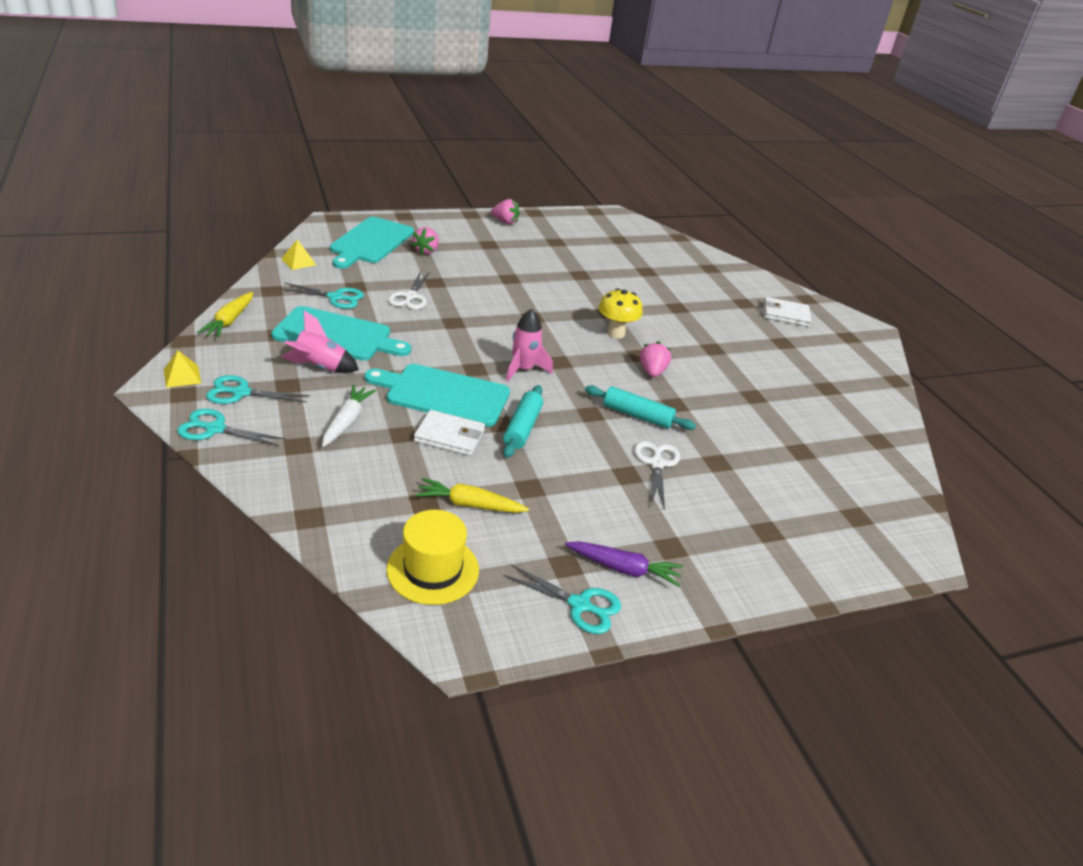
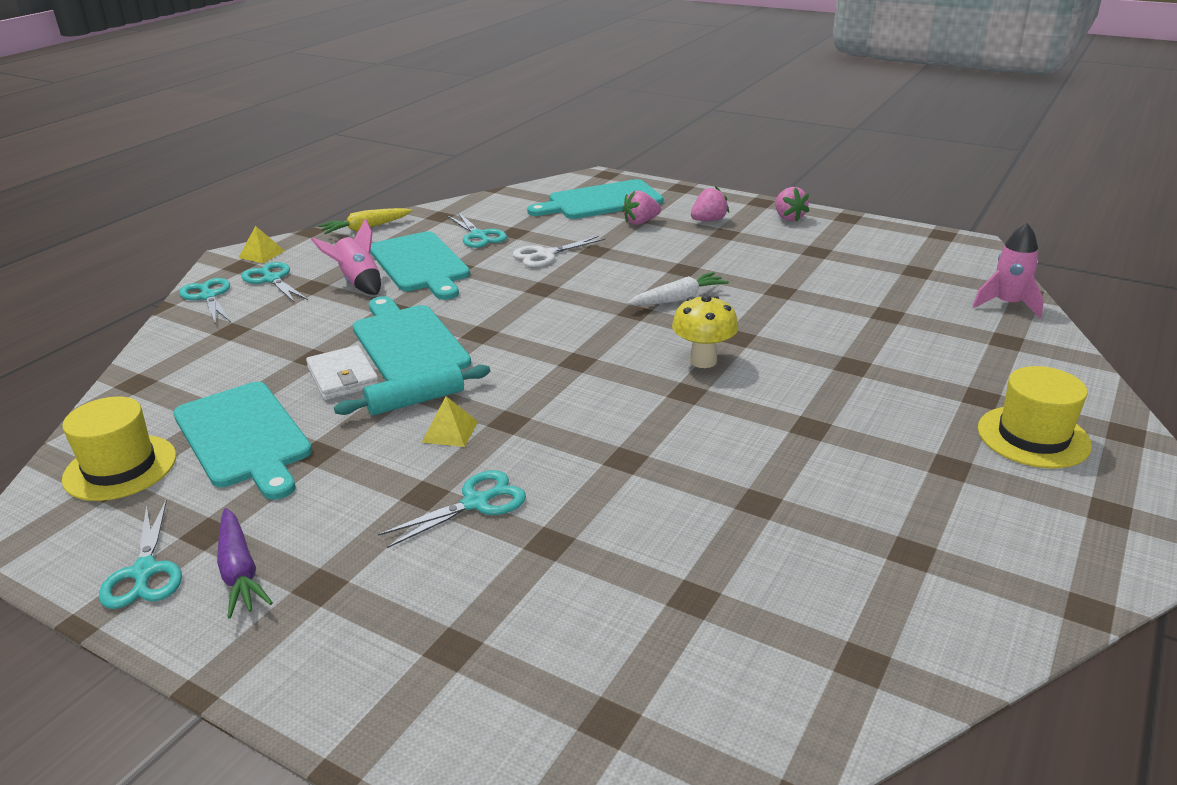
camera: 55 degrees right, 5 degrees down
yellow pyramid [281,239,316,270] -> yellow pyramid moved to [421,396,478,447]
white carrot [322,385,376,447] -> white carrot moved to [627,272,729,306]
yellow carrot [415,478,529,513] -> turquoise cutting board [173,382,312,500]
pink rocket [506,309,553,382] -> pink rocket moved to [972,223,1044,318]
turquoise rolling pin [585,385,696,430] -> none
white scissors [634,441,680,510] -> turquoise scissors [378,470,526,548]
pink strawberry [640,341,671,377] -> pink strawberry moved to [691,187,729,221]
white wallet [764,297,811,327] -> yellow hat [978,366,1092,468]

